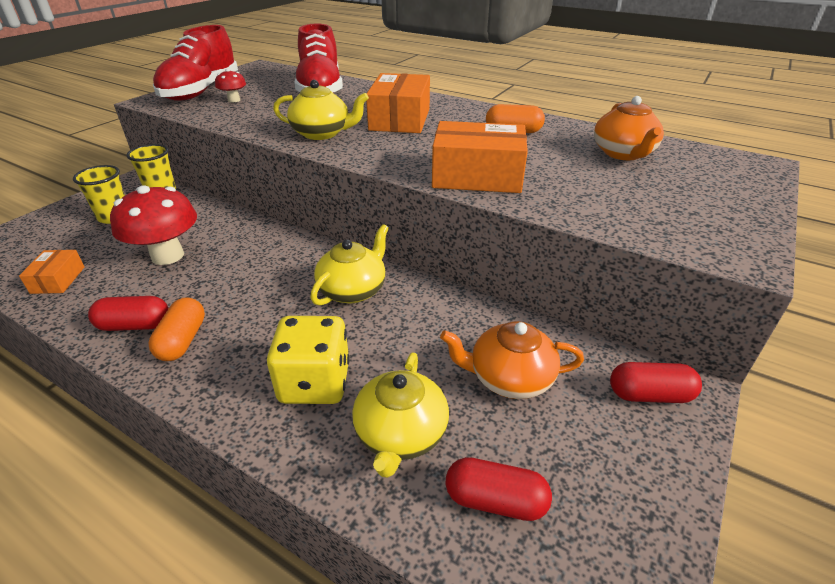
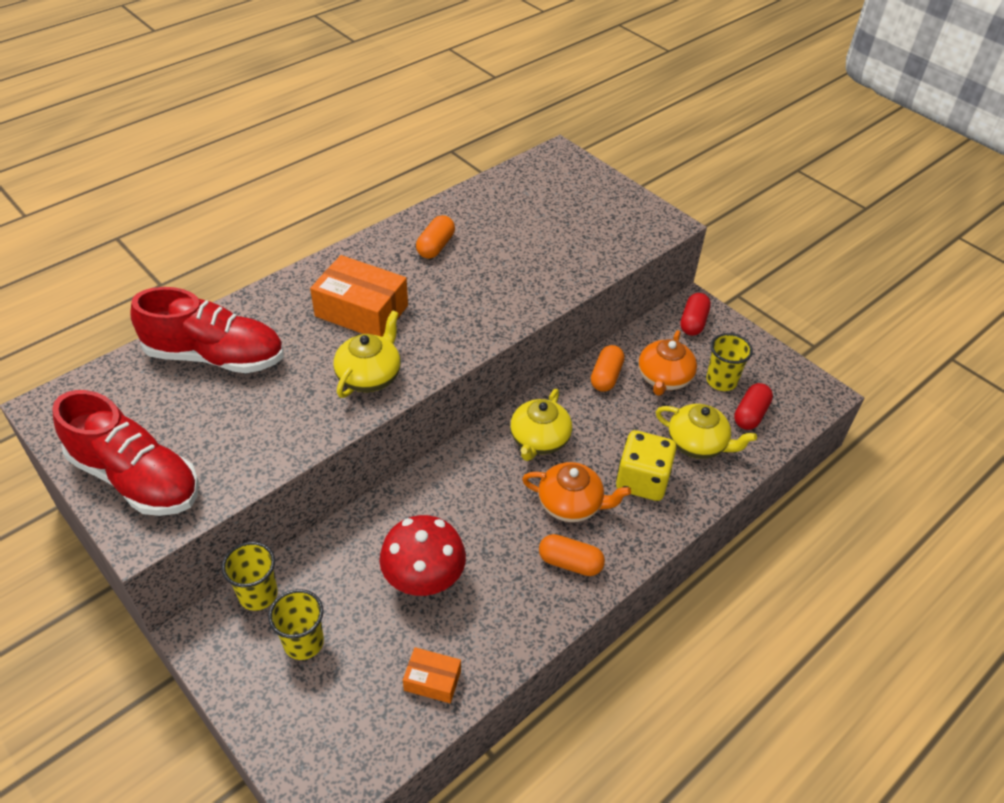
camera: 75 degrees left, 10 degrees up
red capsule [88,296,169,331] -> none
red mushroom [215,69,246,103] -> none
yellow teapot [310,224,389,306] -> yellow teapot turned 120 degrees counterclockwise [510,389,572,461]
orange box [432,121,528,193] -> none
orange teapot [594,96,664,160] -> orange teapot moved to [522,462,631,522]
none -> orange capsule [591,345,625,392]
none -> yellow cup [706,333,753,391]

